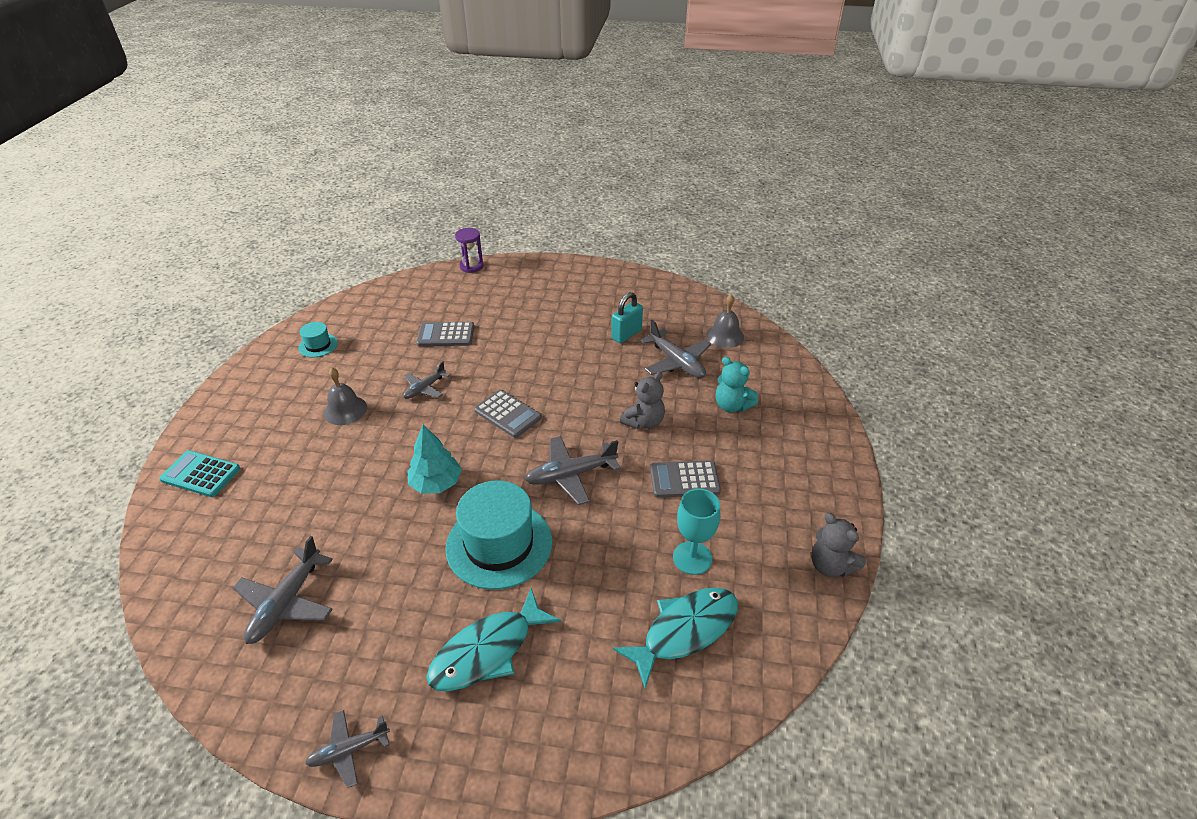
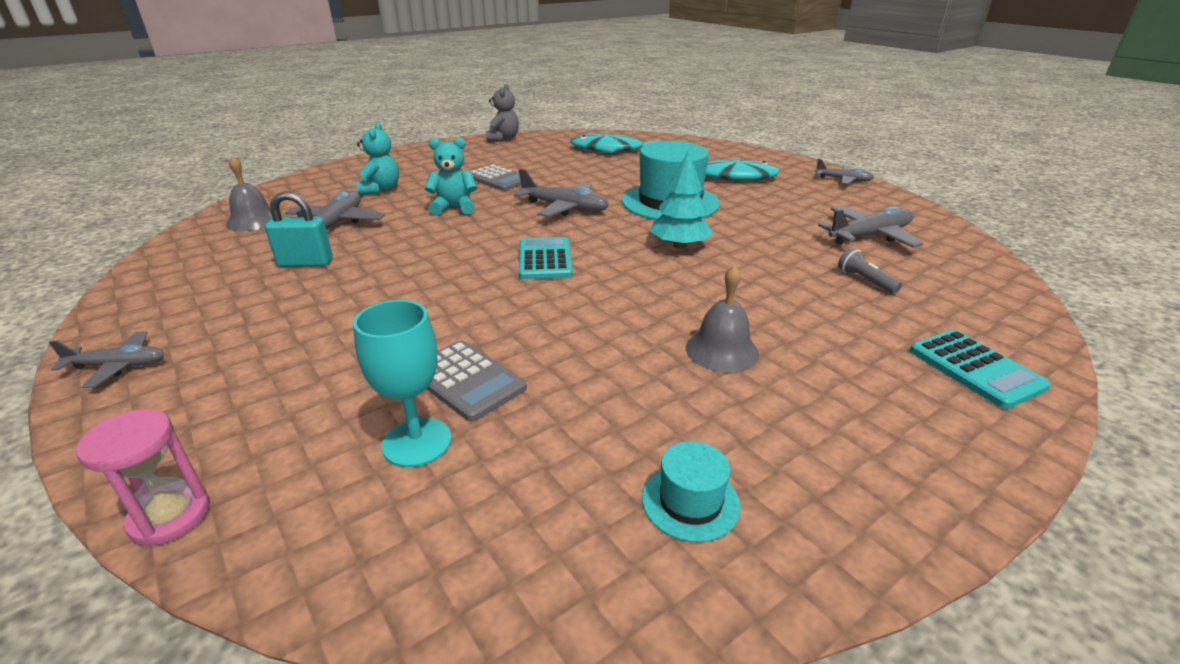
camera: 135 degrees left, 10 degrees down
grey plane [403,362,450,399] -> grey plane moved to [49,331,164,388]
purple hourglass [455,228,484,273] -> pink hourglass [76,409,210,546]
grey calculator [474,390,542,438] -> turquoise calculator [519,237,573,279]
grey teddy bear [620,371,665,429] -> turquoise teddy bear [424,138,477,215]
turquoise goblet [673,489,720,575] -> turquoise goblet moved to [353,300,452,467]
none -> grey flashlight [838,248,902,294]

